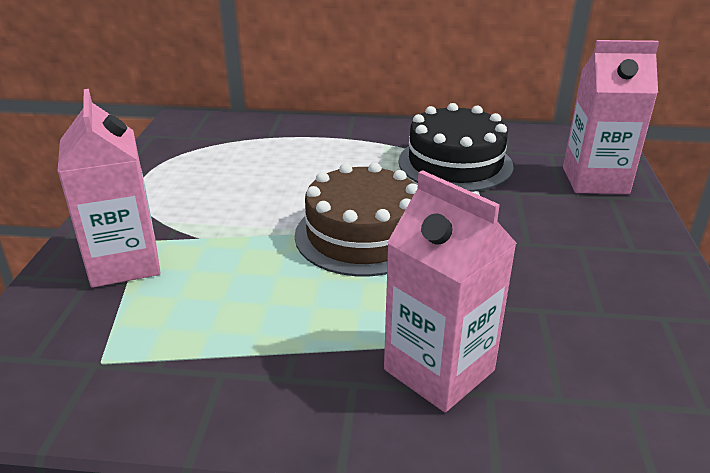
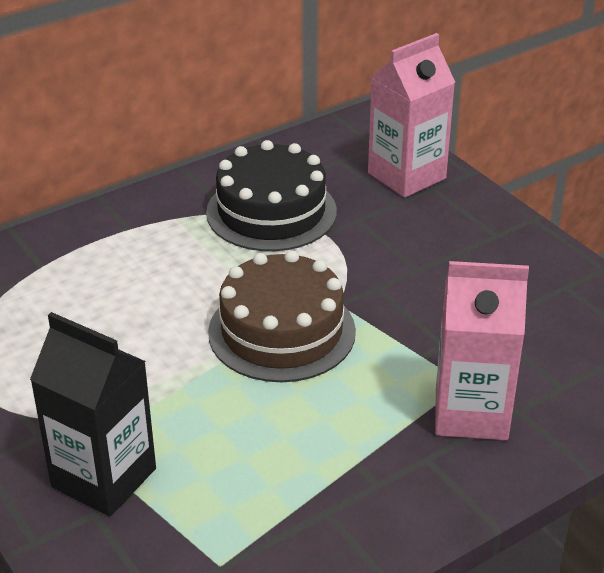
camera: 40 degrees left, 5 degrees up
pink carton [57,89,161,288] -> black carton [30,312,156,516]

